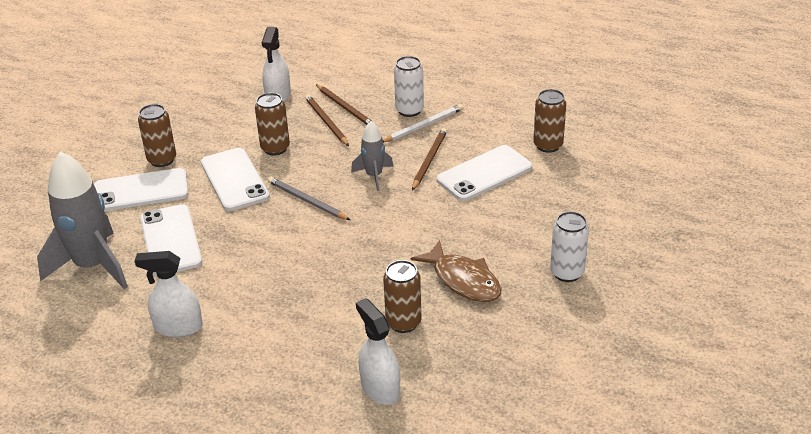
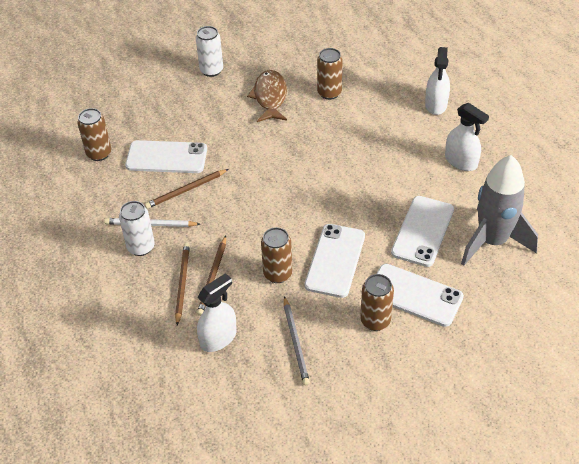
camera: 140 degrees left, 10 degrees up
grey pencil [268,177,350,220] -> grey pencil moved to [284,296,310,385]
grey rocket [351,121,394,191] -> none
white spray bottle [356,298,400,405] -> white spray bottle moved to [425,47,450,115]

